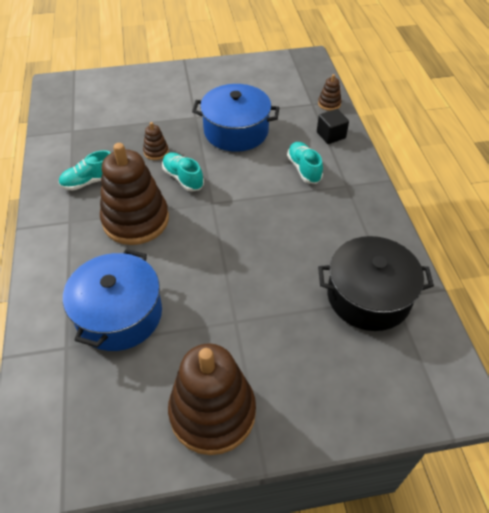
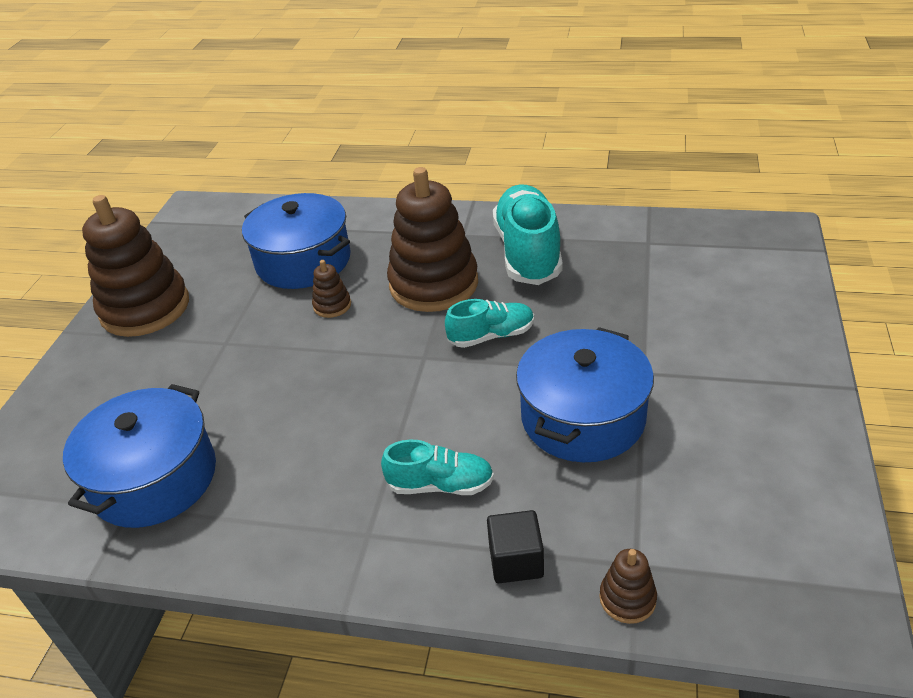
camera: 115 degrees right, 10 degrees down
turquoise shoe [58,150,111,191] -> turquoise shoe [493,185,563,285], size x1.81
brown stacking toy [143,122,169,160] -> brown stacking toy moved to [312,260,351,318]
black pot [318,236,434,331] -> blue pot [63,384,216,528]

